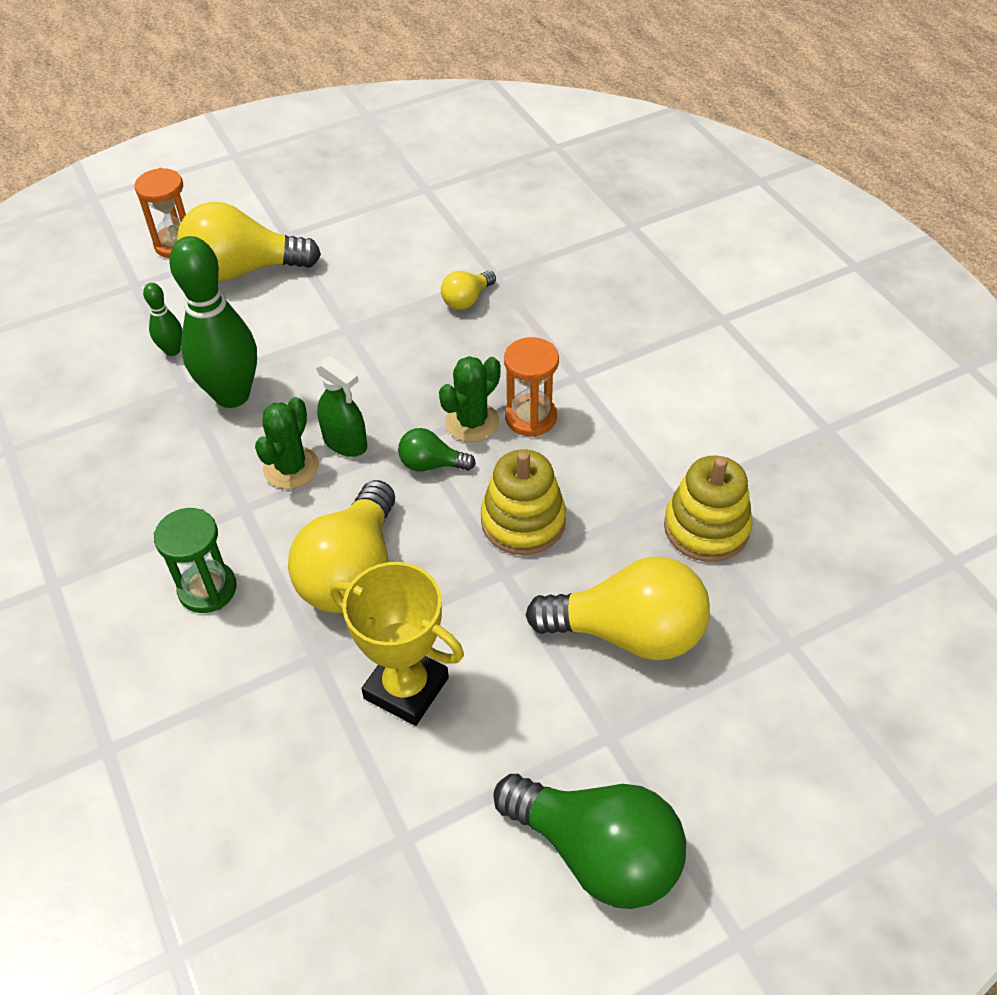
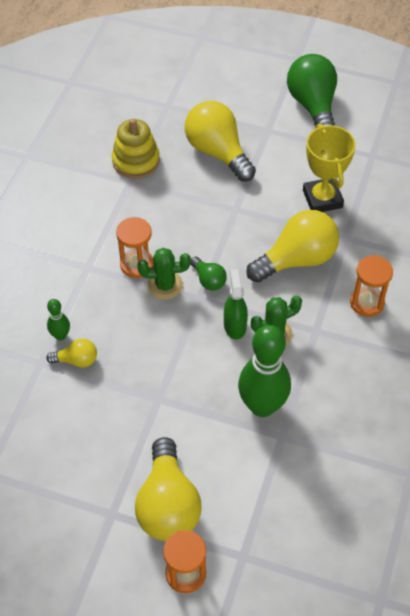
camera: 135 degrees left, 5 degrees up
green bowling pin [143,283,182,356] -> green bowling pin moved to [47,299,70,340]
green hourglass [154,508,237,613] -> orange hourglass [350,255,393,317]
yellow light bulb [177,202,321,281] -> yellow light bulb turned 45 degrees clockwise [135,437,202,541]
yellow stacking toy [481,450,566,555] -> none

